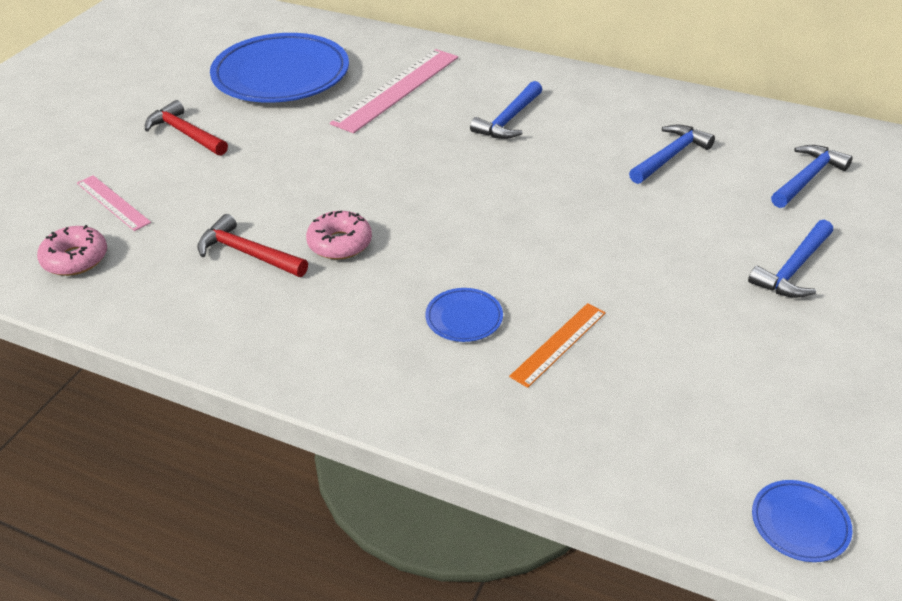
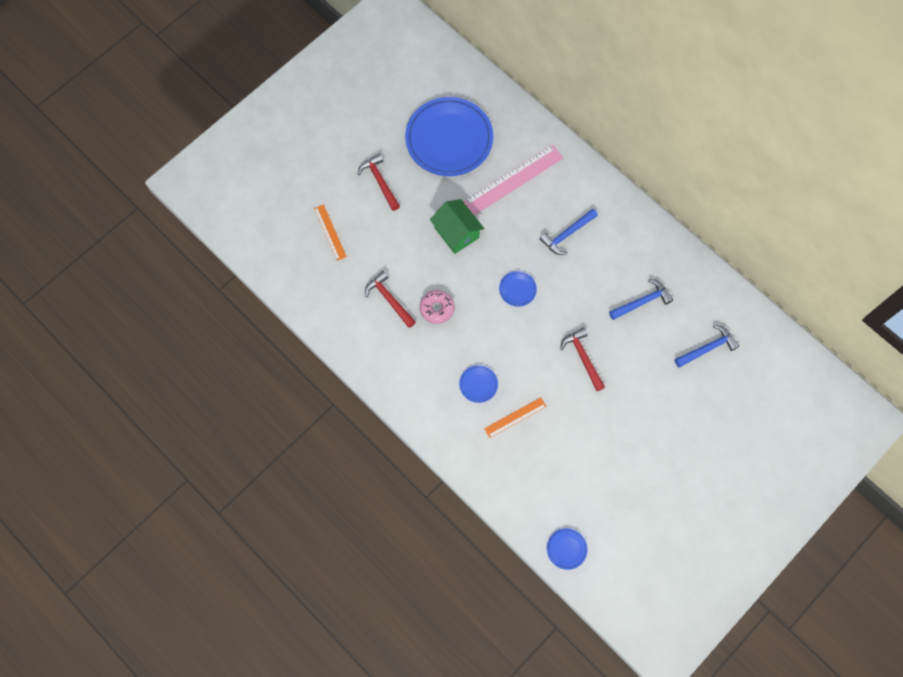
camera: 20 degrees right, 30 degrees up
pink donut [37,225,107,276] -> none
pink ruler [77,175,151,231] -> orange ruler [314,204,347,261]
blue hammer [748,220,833,298] -> none
none -> green house [430,199,484,254]
none -> blue plate [499,271,537,307]
none -> red hammer [560,328,605,391]

